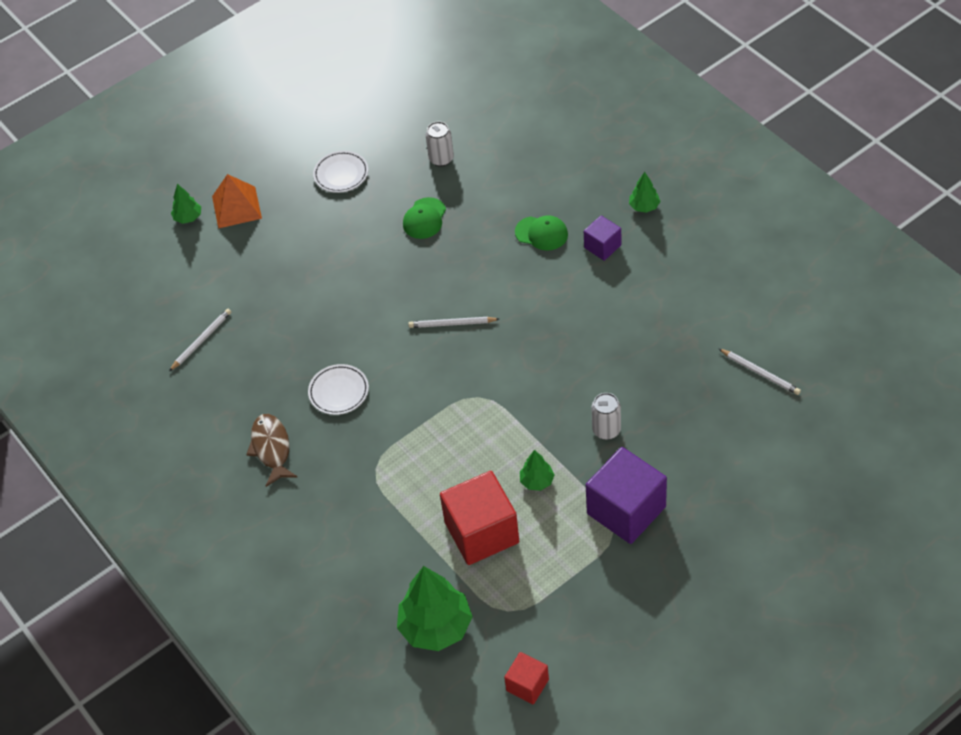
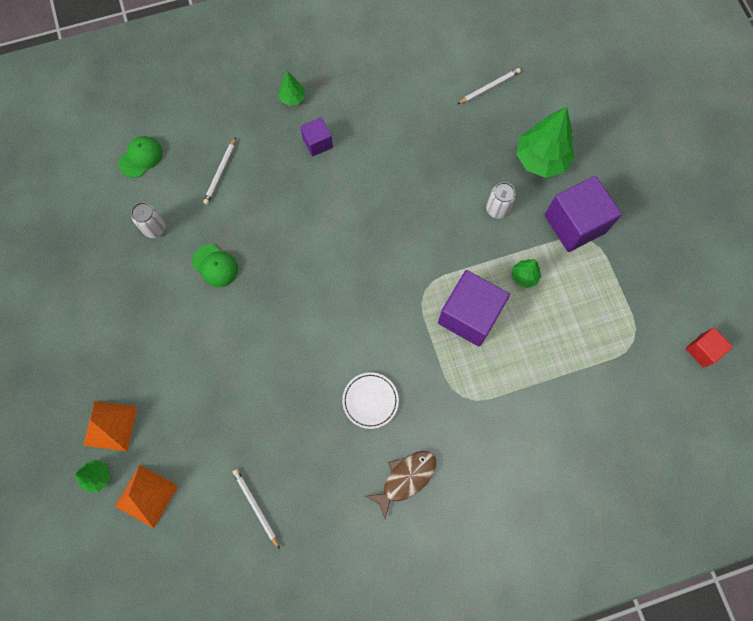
camera: 75 degrees left, 20 degrees up
brown fish [246,414,298,487] -> brown fish turned 135 degrees clockwise [366,451,436,519]
white plate [313,151,368,193] -> none
green tree [397,566,473,651] -> green tree moved to [516,107,575,178]
white pencil [408,317,499,328] -> white pencil moved to [203,137,236,205]
red cube [440,471,519,565] -> none
green cap [515,215,568,251] -> green cap moved to [118,136,163,178]
none -> orange pyramid [115,465,178,528]
none -> purple cube [438,270,510,346]

